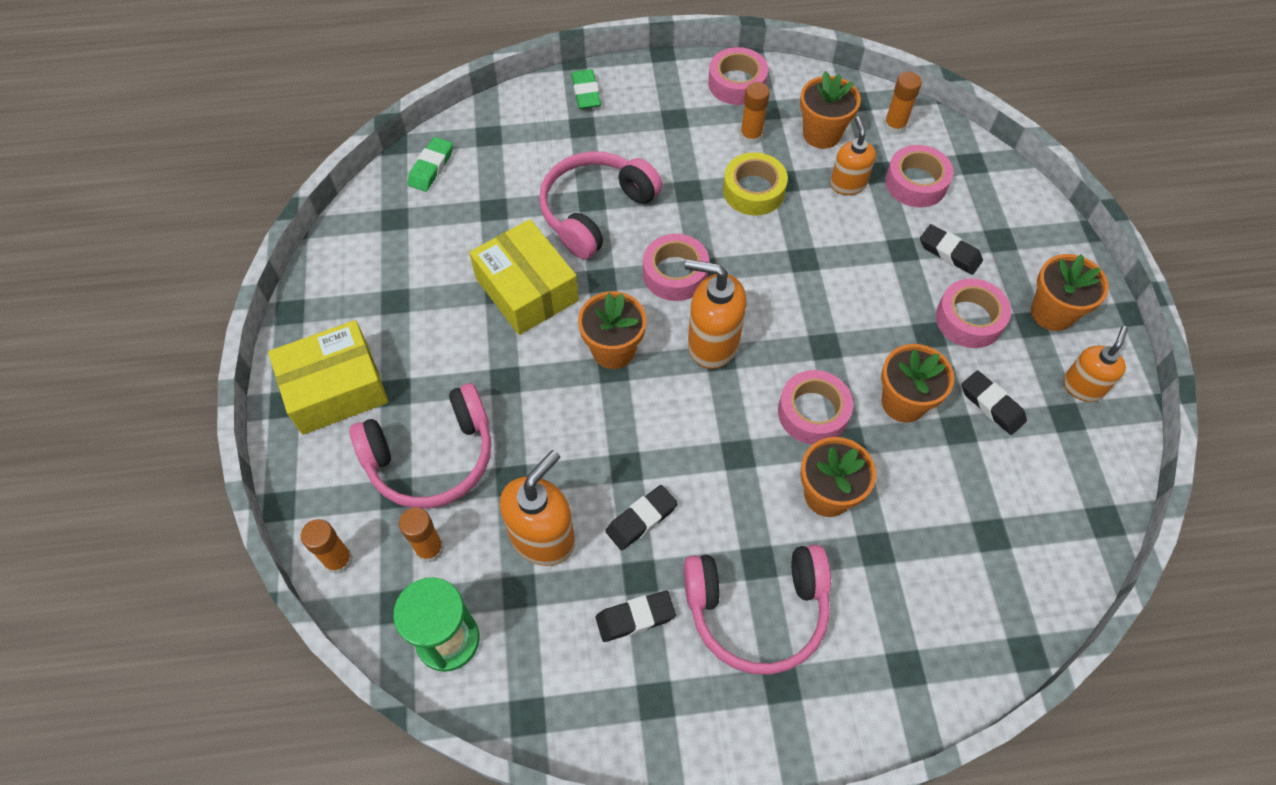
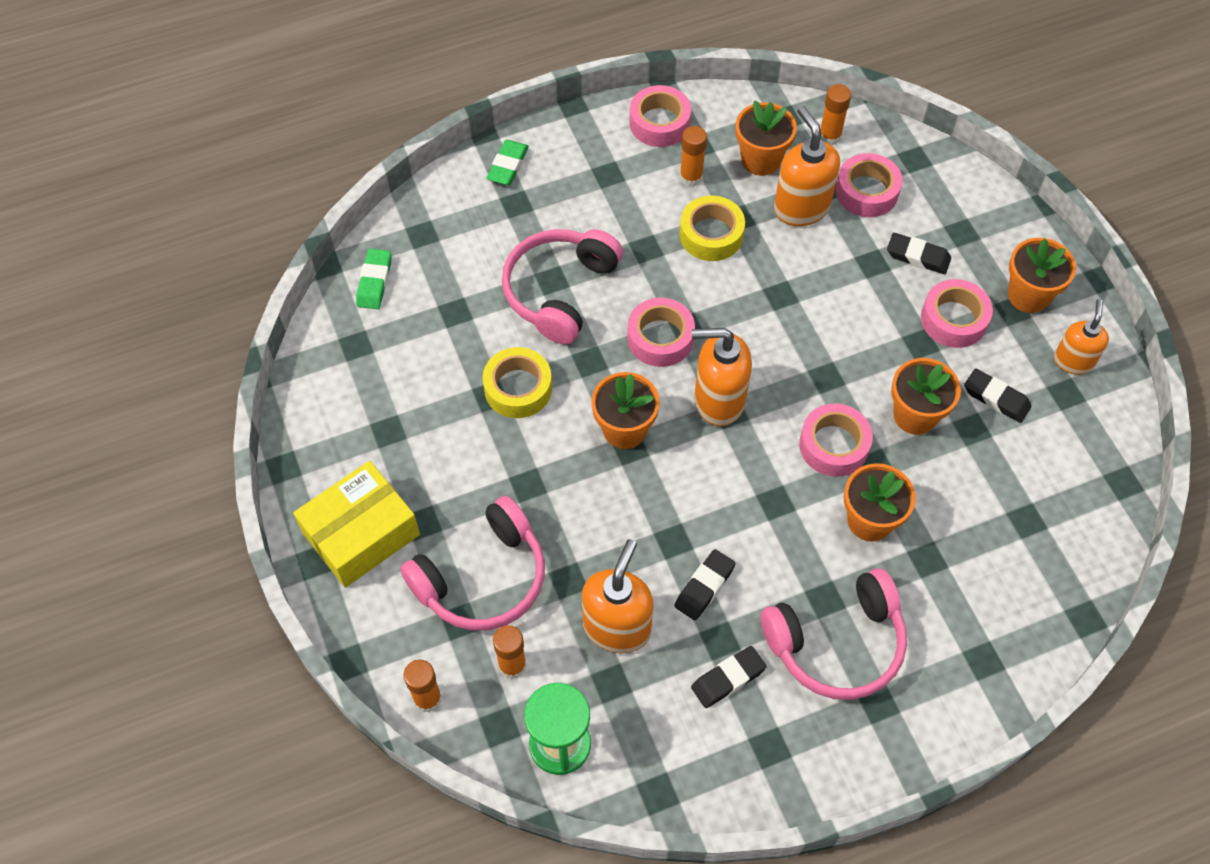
camera: 15 degrees left, 0 degrees up
yellow box [469,219,579,335] -> yellow tape [483,347,552,418]
green eraser [571,69,601,109] -> green eraser turned 45 degrees clockwise [487,140,529,185]
orange soap dispenser [830,116,876,195] -> orange soap dispenser [774,106,840,226], size x1.55

